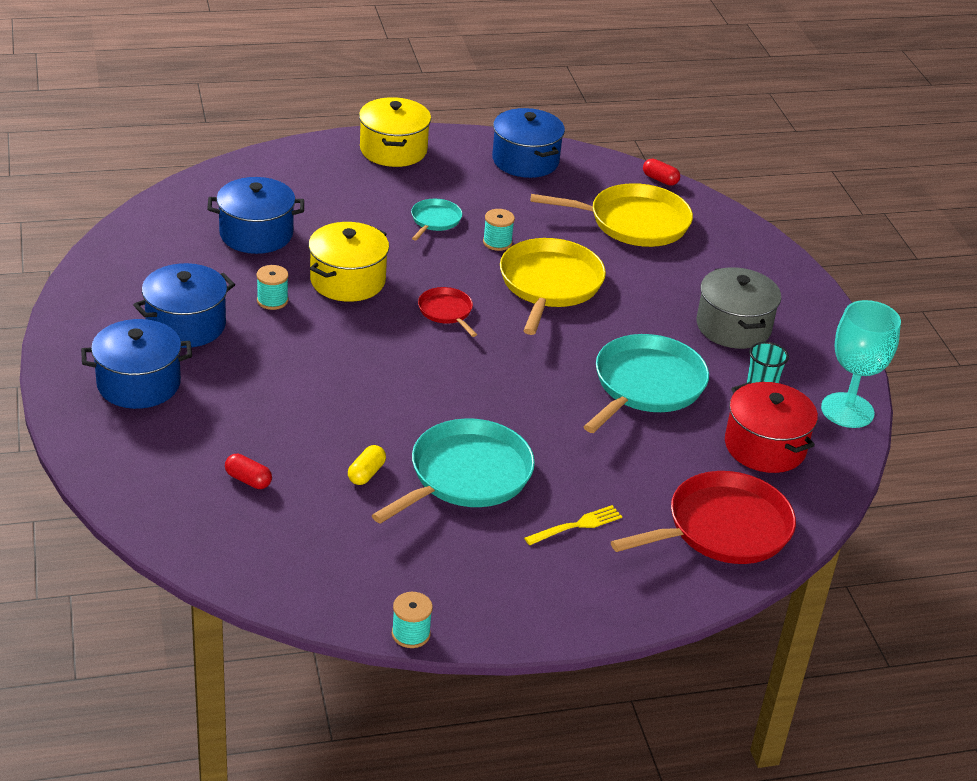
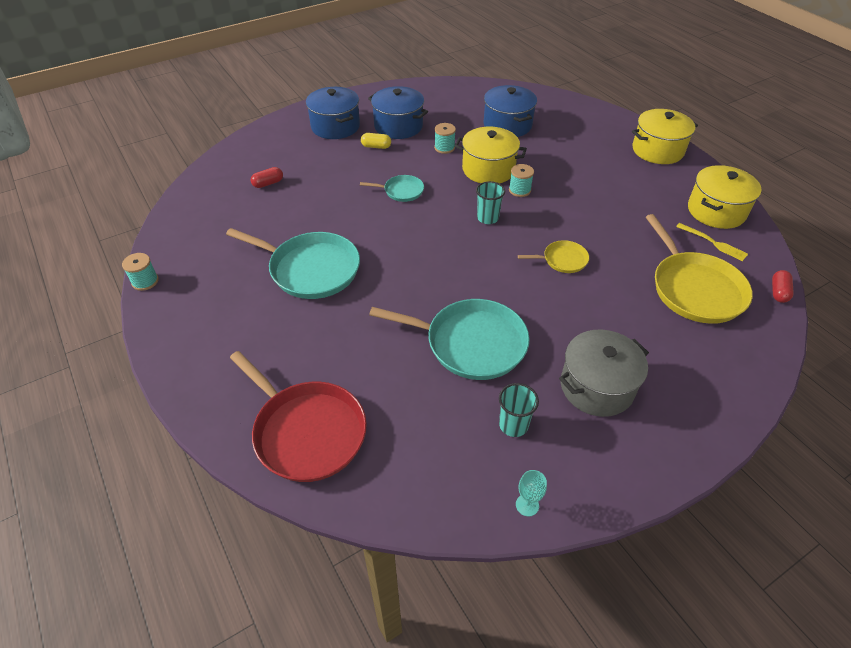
camera: 75 degrees right, 10 degrees up
red capsule [225,454,272,489] -> red capsule turned 45 degrees clockwise [251,167,283,188]
yellow capsule [348,445,386,485] -> yellow capsule moved to [361,133,391,149]
turquoise pan [411,199,462,241] -> turquoise pan moved to [360,175,424,202]
red pan [418,287,477,337] -> turquoise cup [476,181,505,224]
turquoise spool [483,209,515,251] -> turquoise spool moved to [509,164,534,197]
blue pot [492,108,565,178] -> yellow pot [688,165,762,229]
yellow pan [500,238,606,335] -> yellow pan [518,240,589,273], size x0.50
yellow fork [524,505,622,545] -> yellow fork moved to [676,223,748,261]
red pot [725,382,818,473] -> none
turquoise goblet [821,300,901,428] -> turquoise goblet [516,470,547,516], size x0.41

